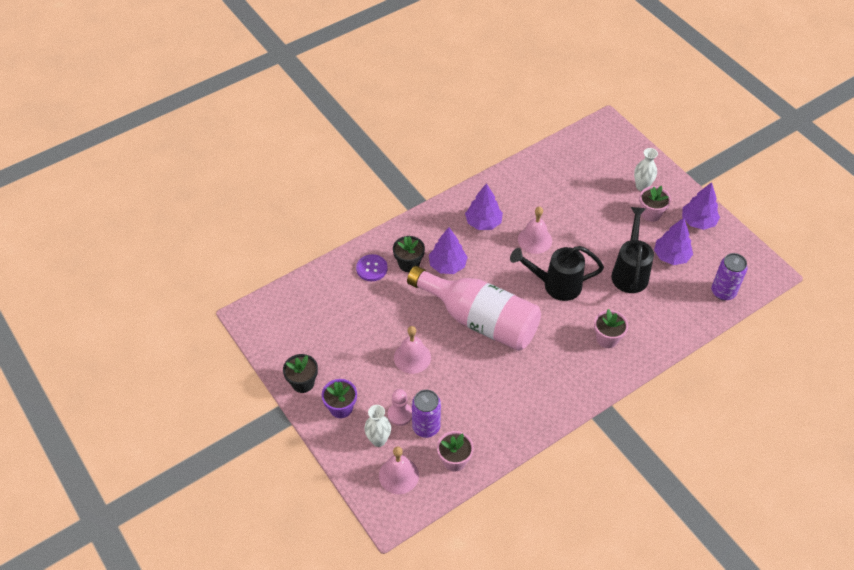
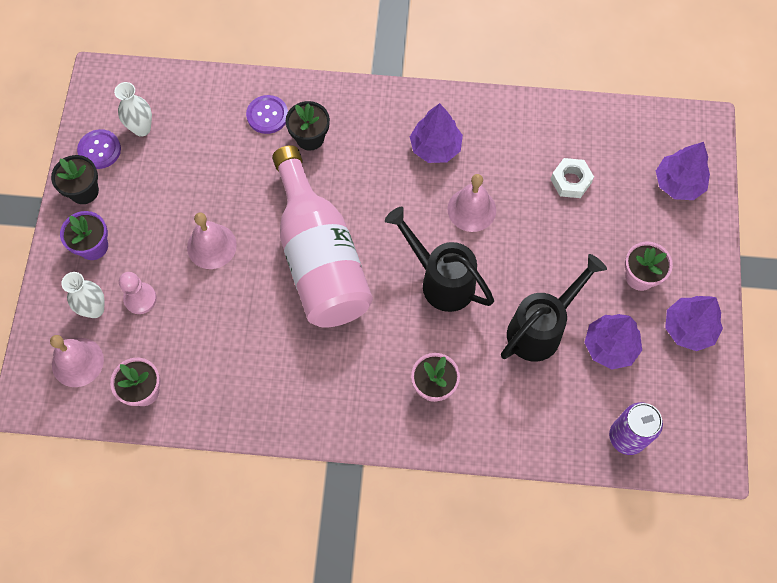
camera: 40 degrees right, 15 degrees up
purple can [412,390,441,438] -> none
purple tree [429,227,468,274] -> purple tree moved to [656,142,710,200]
white vase [634,148,658,191] -> white vase moved to [114,82,152,137]
none -> purple button [77,129,121,169]
none -> white nut [550,158,594,198]

